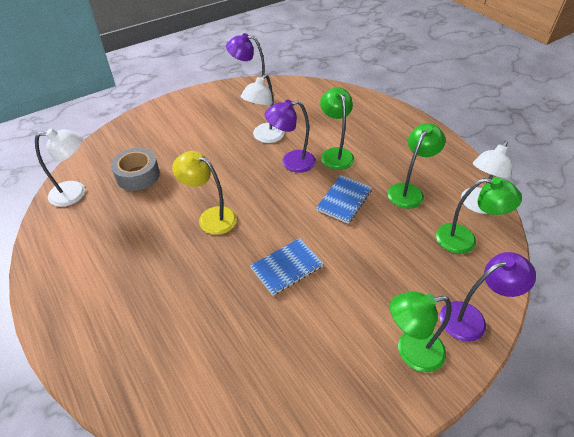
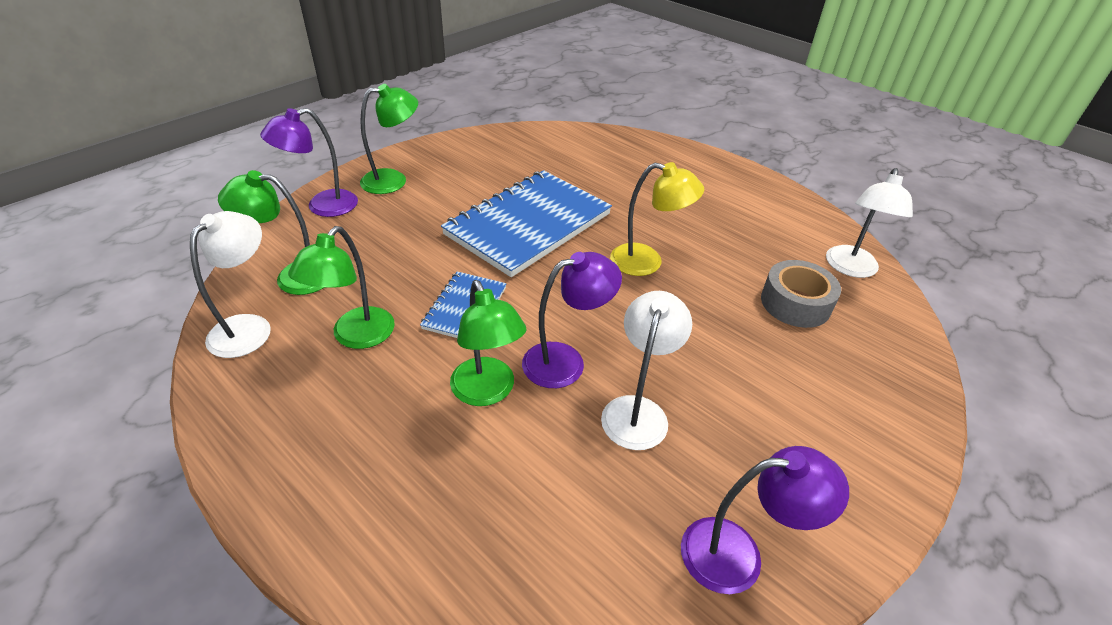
camera: 165 degrees right, 5 degrees down
white lamp [35,128,85,207] -> white lamp turned 45 degrees counterclockwise [826,168,913,278]
blue notebook [250,238,324,296] -> blue notebook [441,170,612,277], size x2.00

